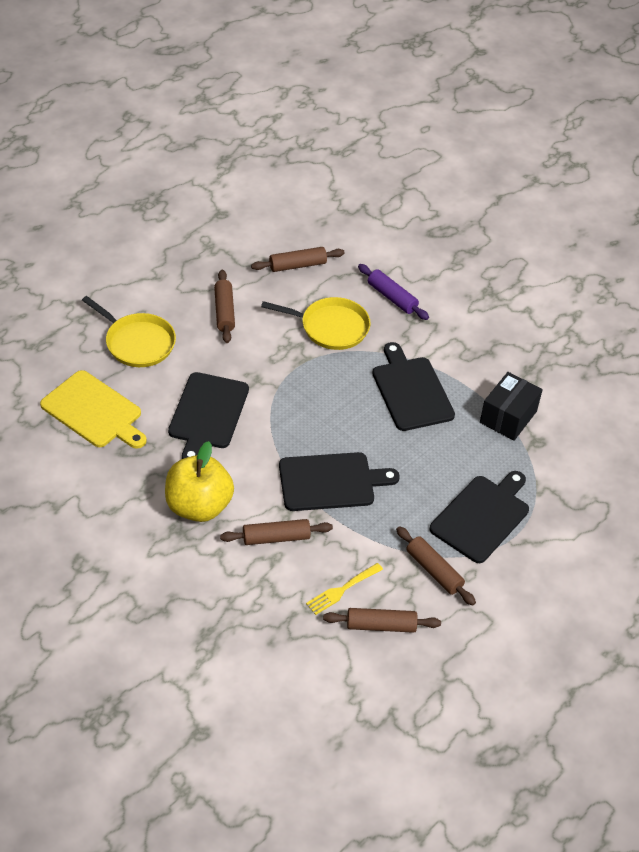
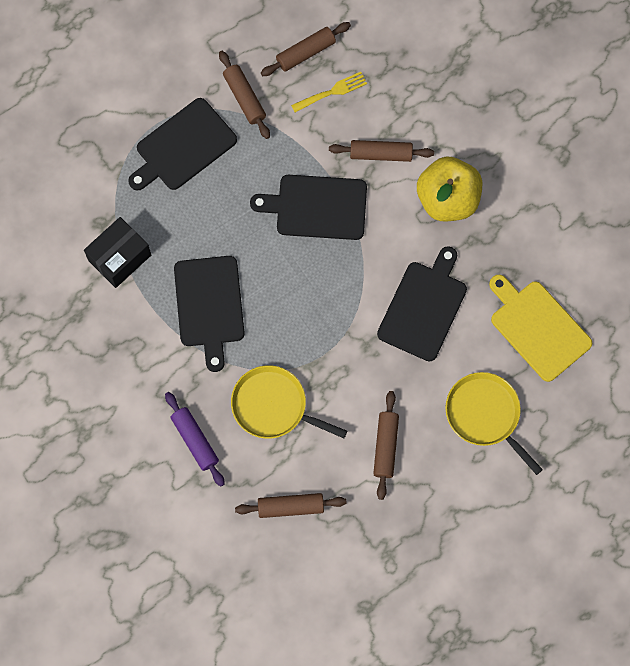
camera: 165 degrees left, 25 degrees up
brown rolling pin [323,608,441,633] -> brown rolling pin turned 45 degrees counterclockwise [261,22,351,76]

